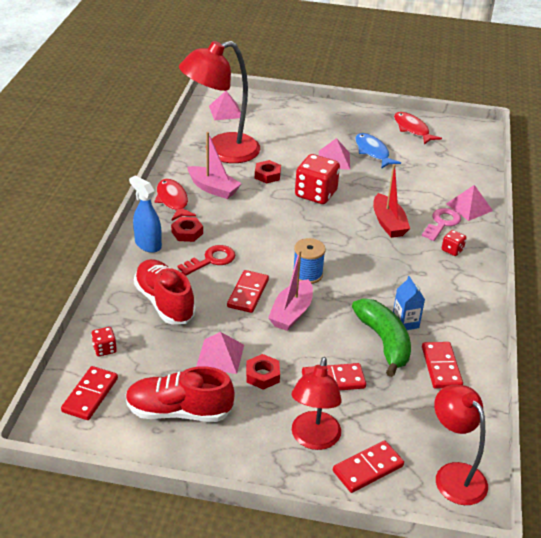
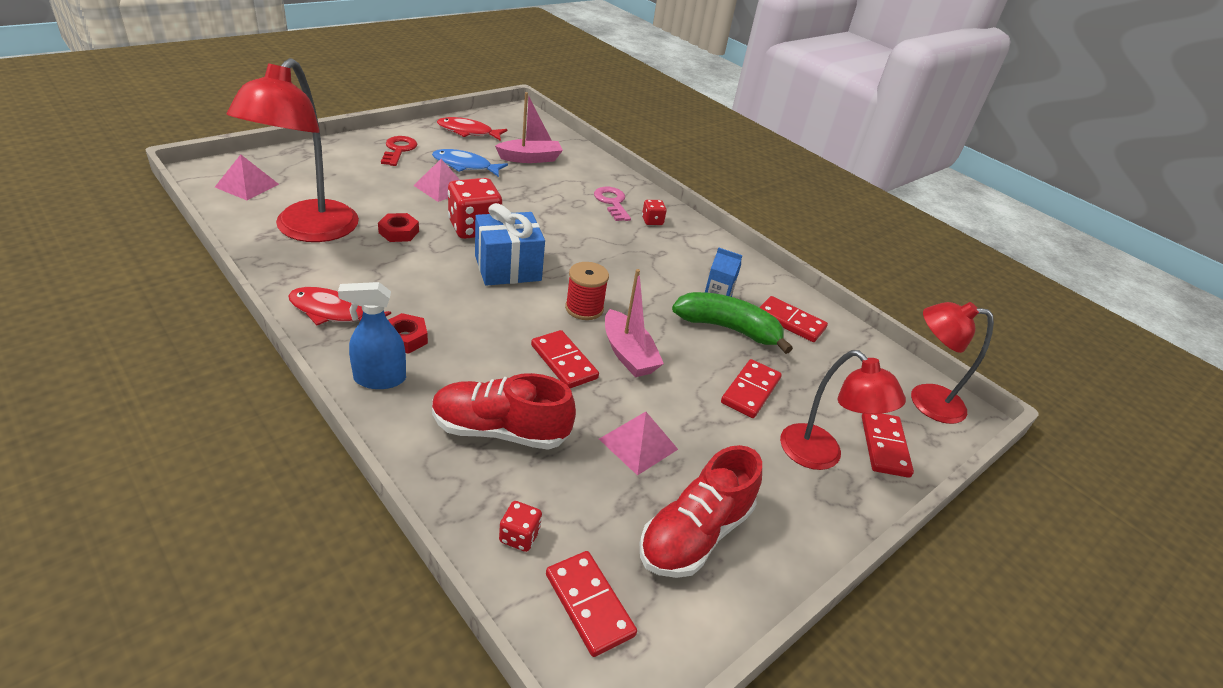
camera: 55 degrees left, 0 degrees up
red key [178,245,235,276] -> red key moved to [381,136,417,166]
pink boat [187,132,242,199] -> pink boat moved to [495,92,563,163]
red nut [246,354,280,390] -> none
blue spool [293,238,326,284] -> red spool [565,262,609,320]
red boat [373,164,410,238] -> none
pink pyramid [446,185,493,221] -> none
none -> blue gift [475,203,545,286]

